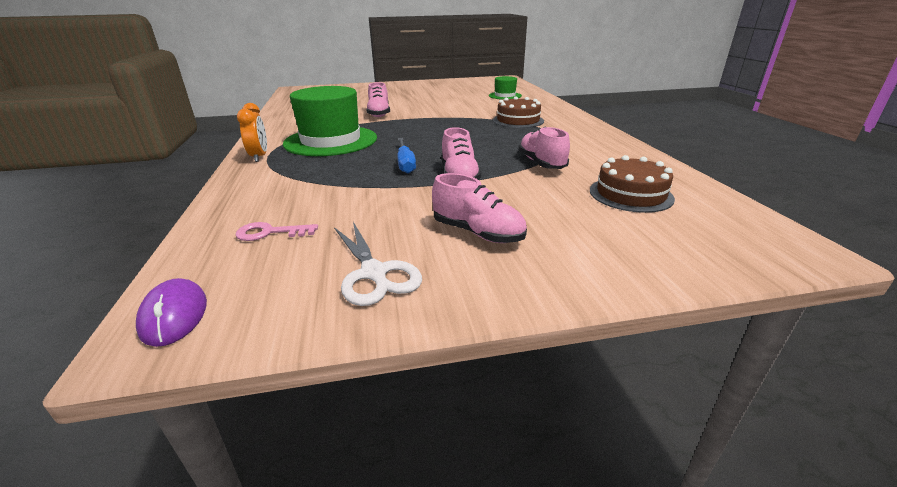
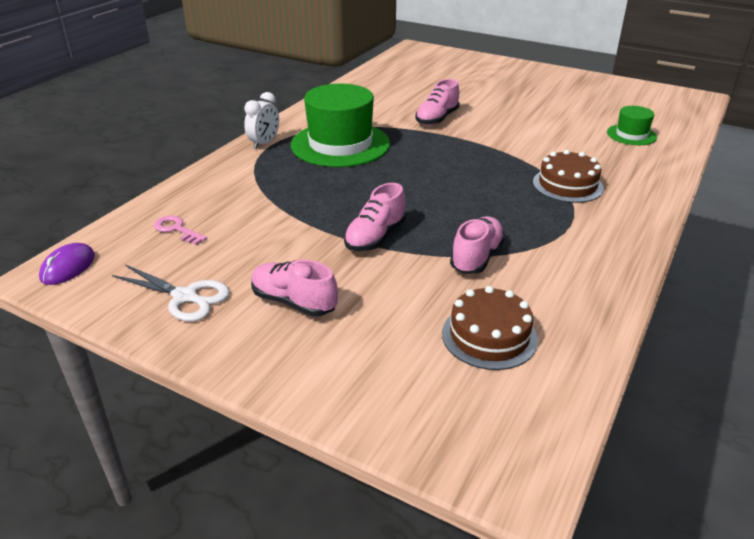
camera: 40 degrees right, 5 degrees up
orange clock [237,103,267,162] -> white clock [244,92,279,149]
white scissors [334,222,422,306] -> white scissors turned 75 degrees counterclockwise [112,264,230,322]
blue screwdriver [397,138,416,174] -> none
pink shoe [432,173,527,243] -> pink shoe turned 135 degrees clockwise [251,260,338,316]

